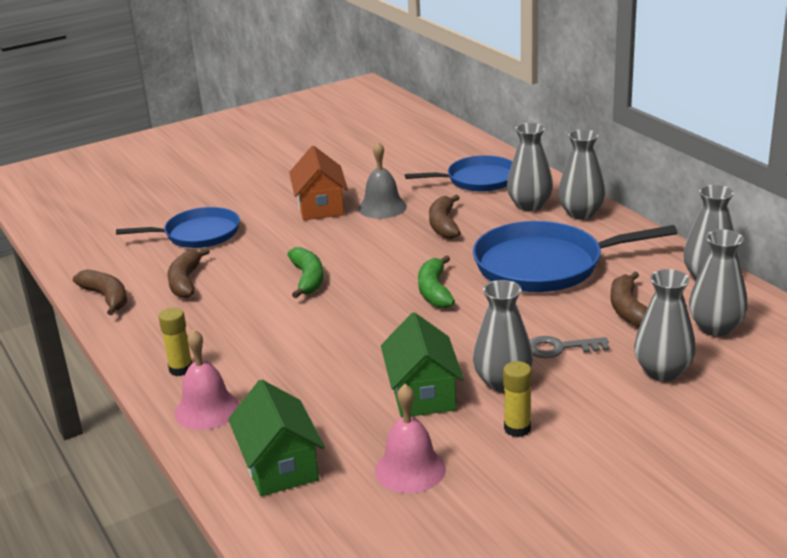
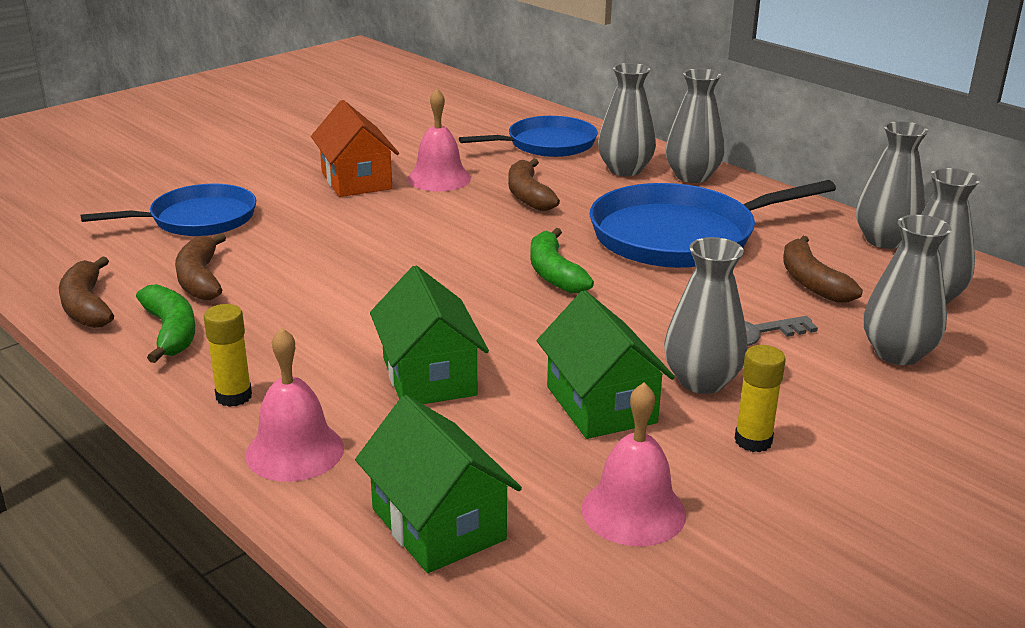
camera: 15 degrees left, 0 degrees up
brown banana [73,269,127,315] -> brown banana turned 150 degrees counterclockwise [59,256,114,328]
green banana [287,247,323,298] -> green banana moved to [136,284,195,363]
grey bell [358,141,407,219] -> pink bell [408,89,471,191]
none -> green house [370,266,489,404]

